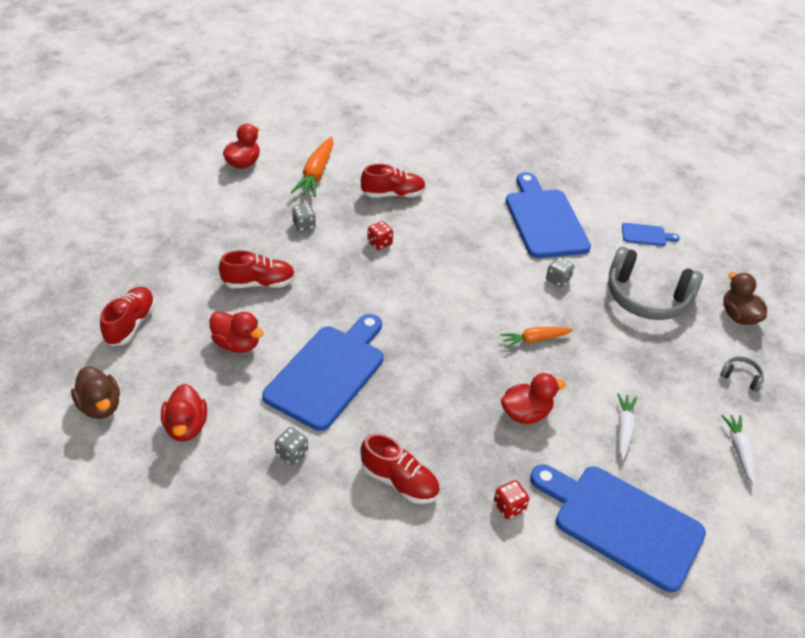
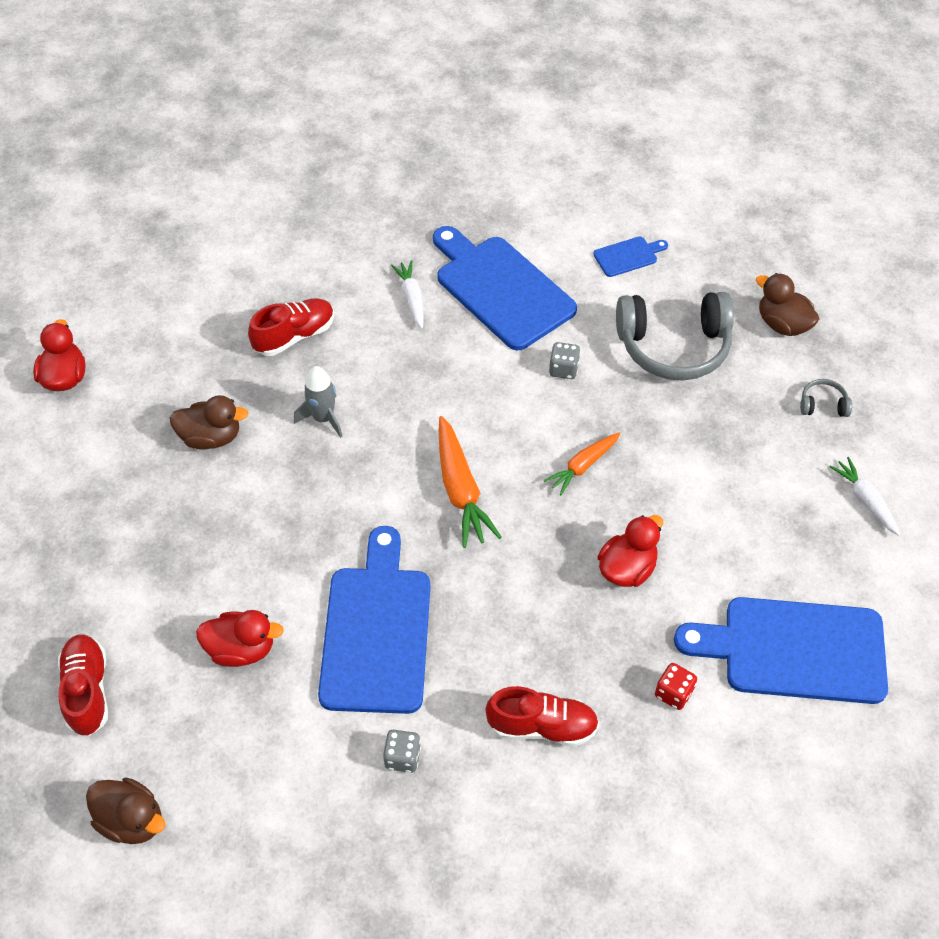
camera: 25 degrees left, 10 degrees up
red duck [161,384,207,442] -> none
red shoe [219,250,295,288] -> none
orange carrot [291,137,333,197] -> orange carrot moved to [438,416,502,548]
grey dice [292,204,316,232] -> brown duck [170,395,248,450]
red dice [367,221,393,250] -> grey rocket [294,366,343,438]
white carrot [617,393,637,460] -> white carrot moved to [391,260,424,329]

